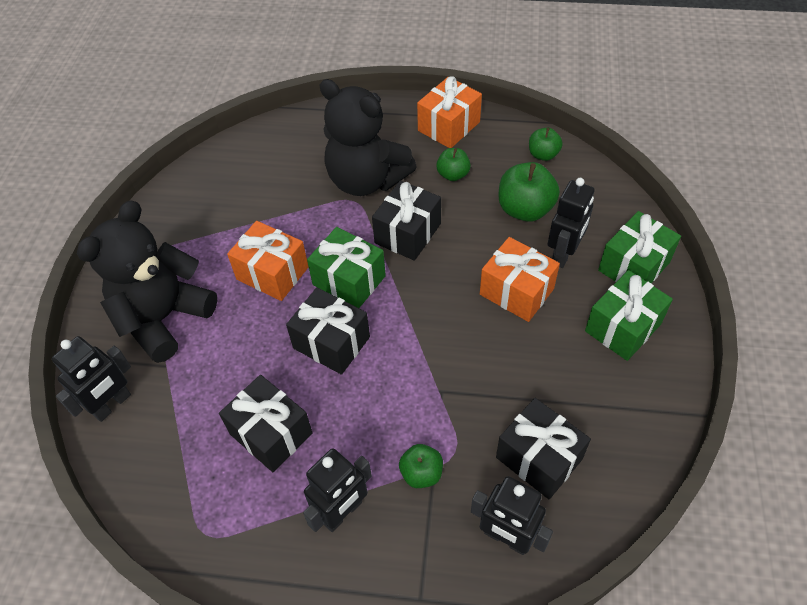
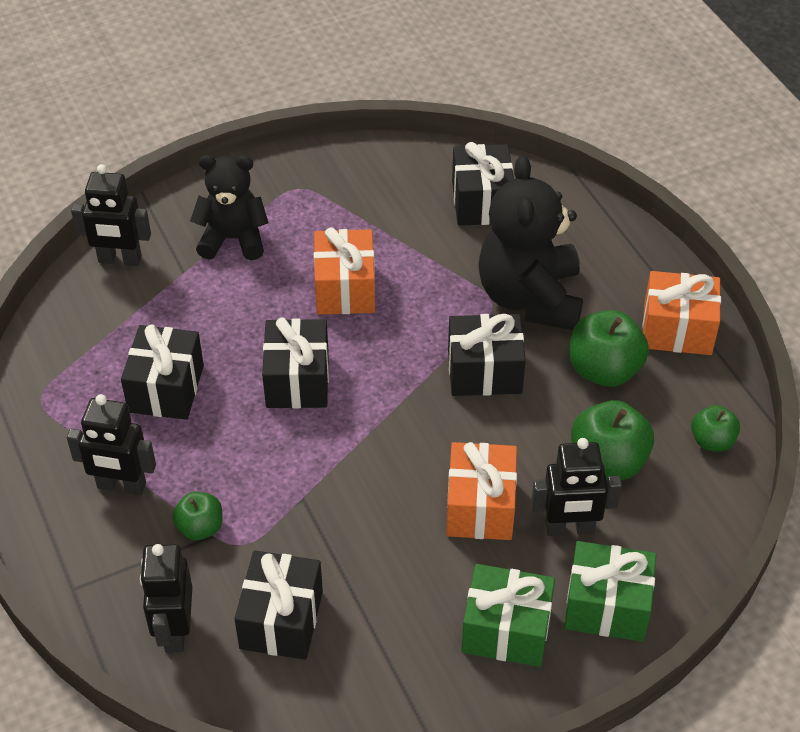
camera: 55 degrees right, 5 degrees down
black teddy bear [77,200,217,363] -> black teddy bear [190,155,269,260], size x0.66
green gift [307,227,386,308] -> none
green apple [436,148,471,181] -> green apple [570,310,649,387], size x1.69
none -> black gift [452,142,514,226]

